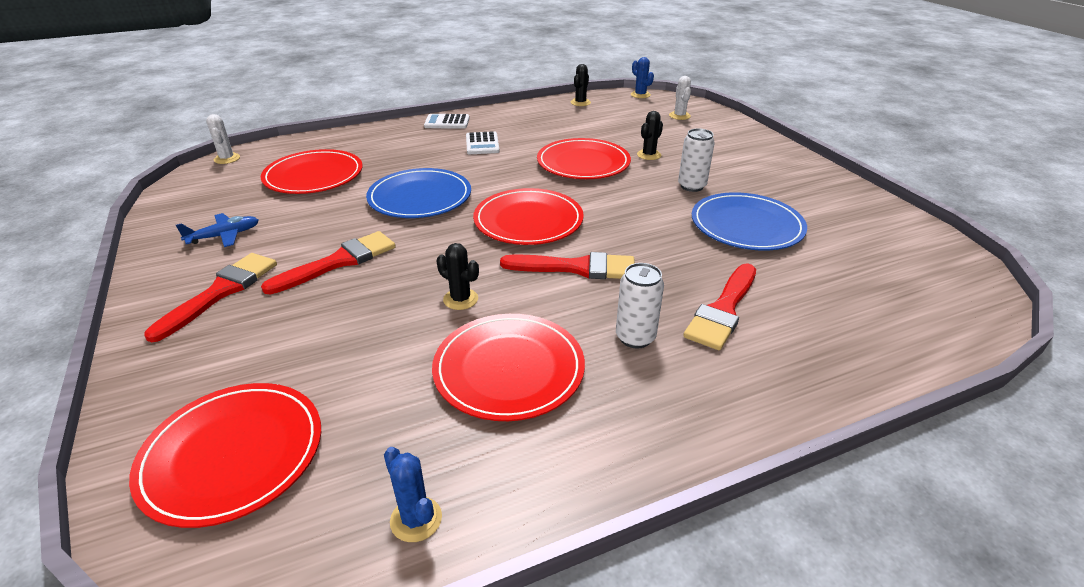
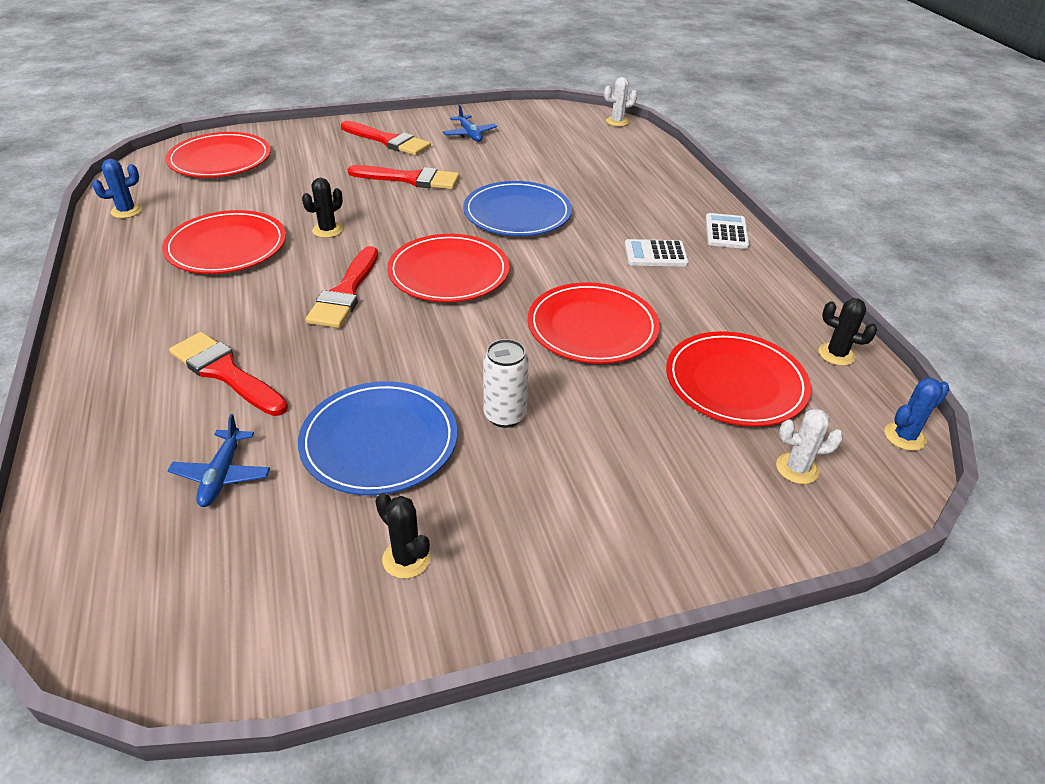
camera: 95 degrees right, 5 degrees up
red plate [261,149,363,194] -> red plate moved to [666,331,811,427]
red brush [261,231,396,294] -> red brush turned 45 degrees counterclockwise [348,165,460,190]
white can [616,263,664,349] -> none
black cactus [637,111,663,160] -> black cactus moved to [375,493,431,579]
none -> blue plane [168,414,270,507]

